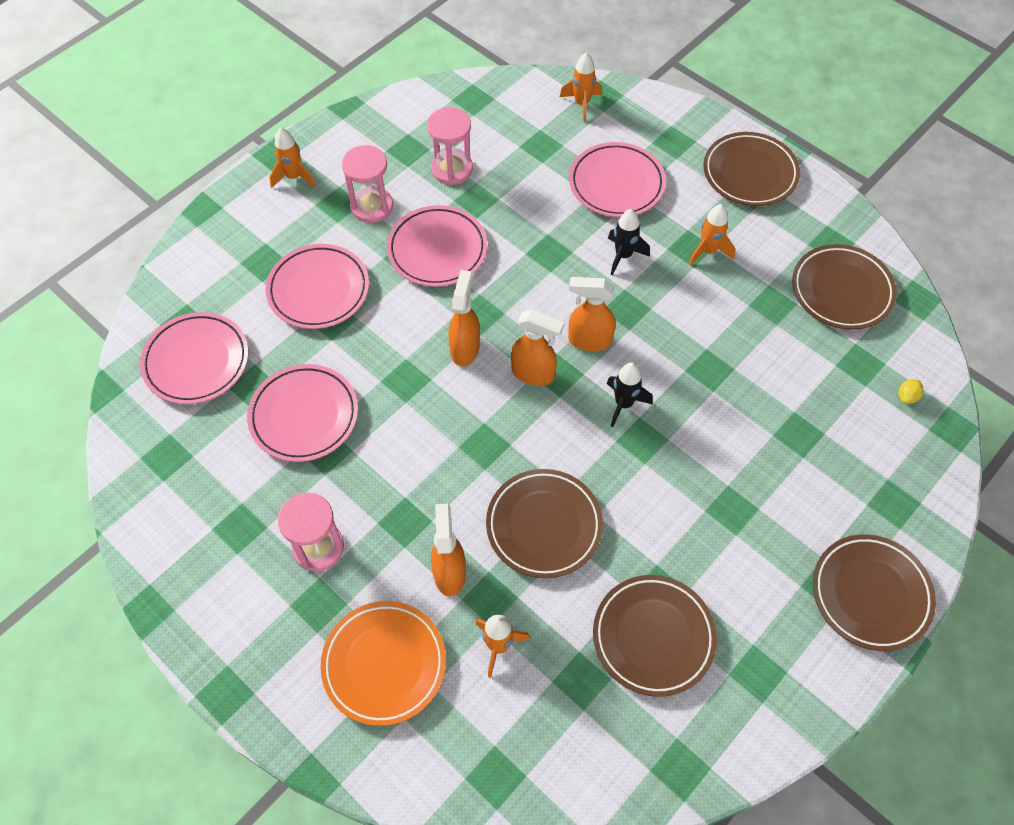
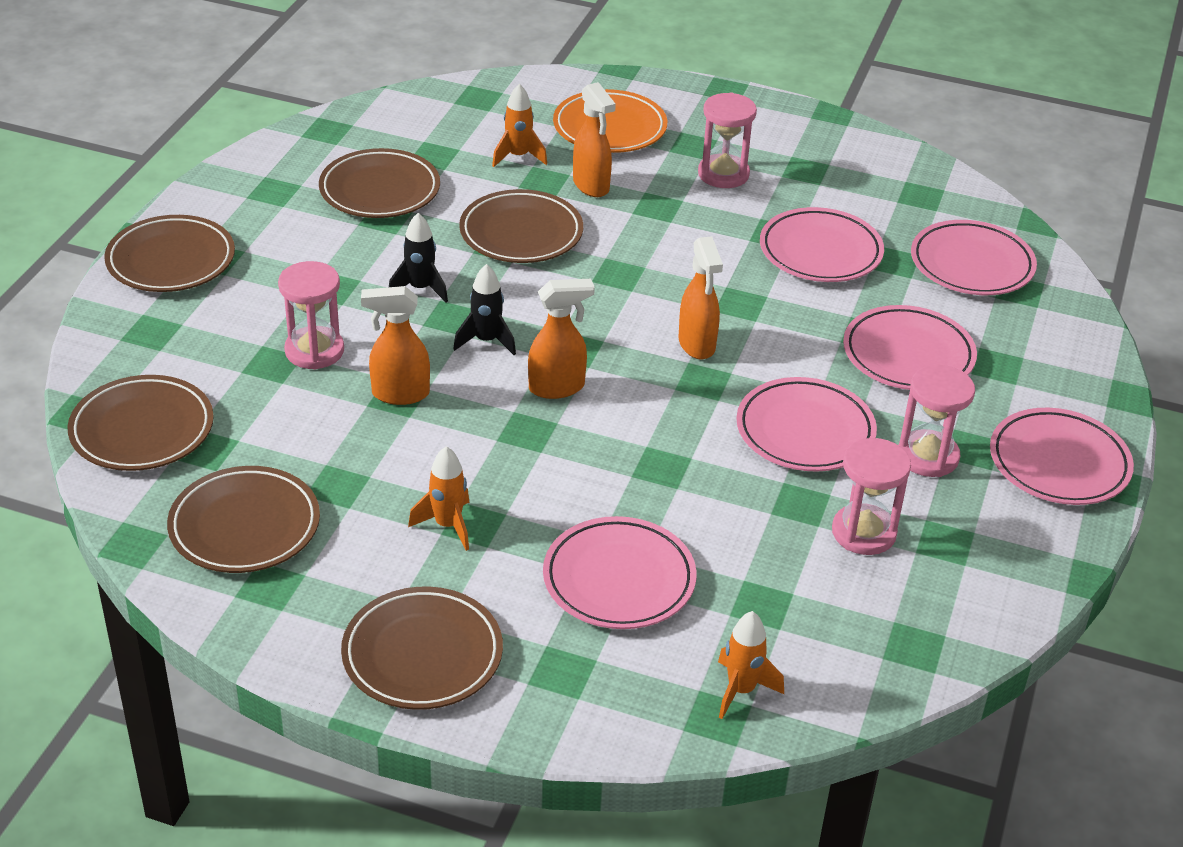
camera: 155 degrees right, 20 degrees down
orange rocket [269,128,316,188] -> pink plate [990,408,1134,505]
orange spray bottle [511,309,564,386] -> orange spray bottle moved to [361,286,430,405]
black rocket [608,209,650,275] -> black rocket moved to [389,213,448,303]
yellow lemon [898,379,924,404] -> brown plate [67,375,214,471]
none -> pink hourglass [278,261,344,370]

